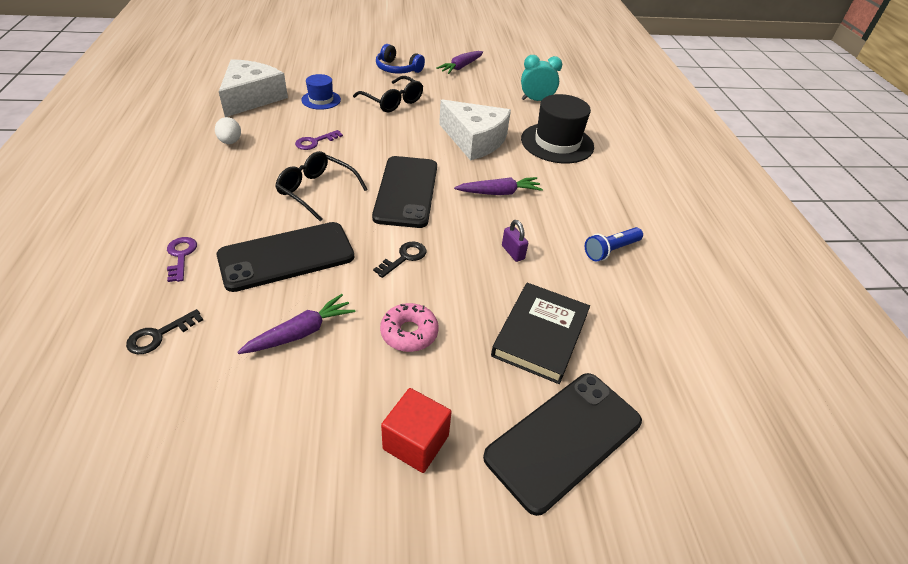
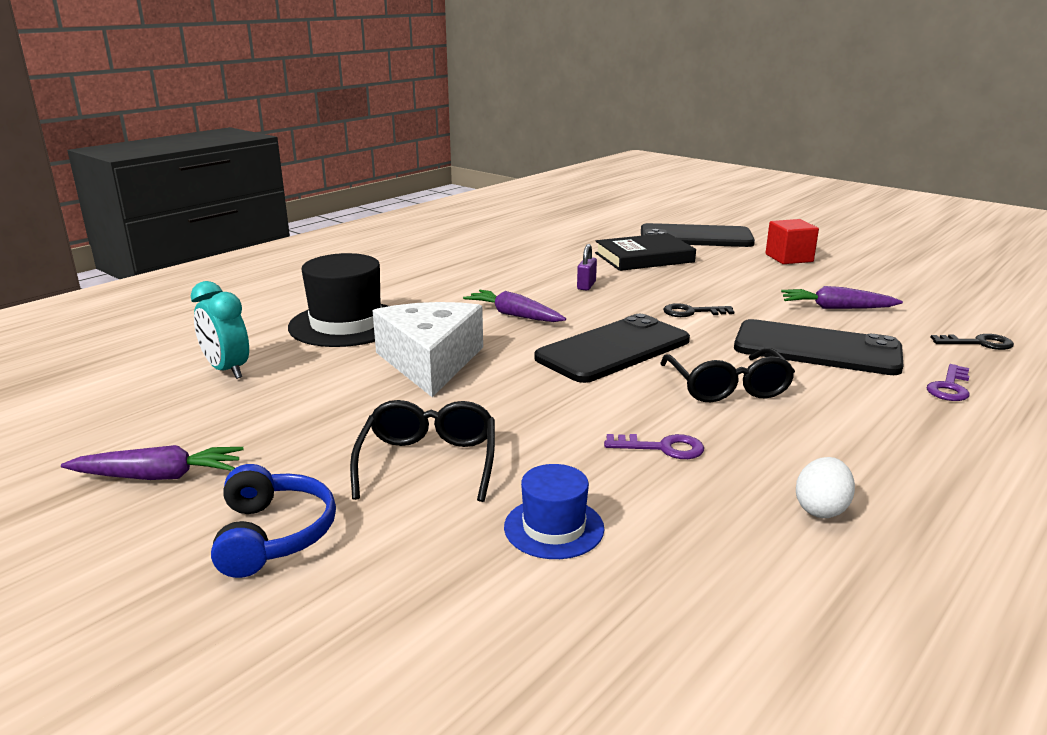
camera: 130 degrees left, 20 degrees down
white cheese [219,59,288,117] -> none
pink donut [380,303,438,352] -> none
blue flashlight [585,227,643,262] -> none

